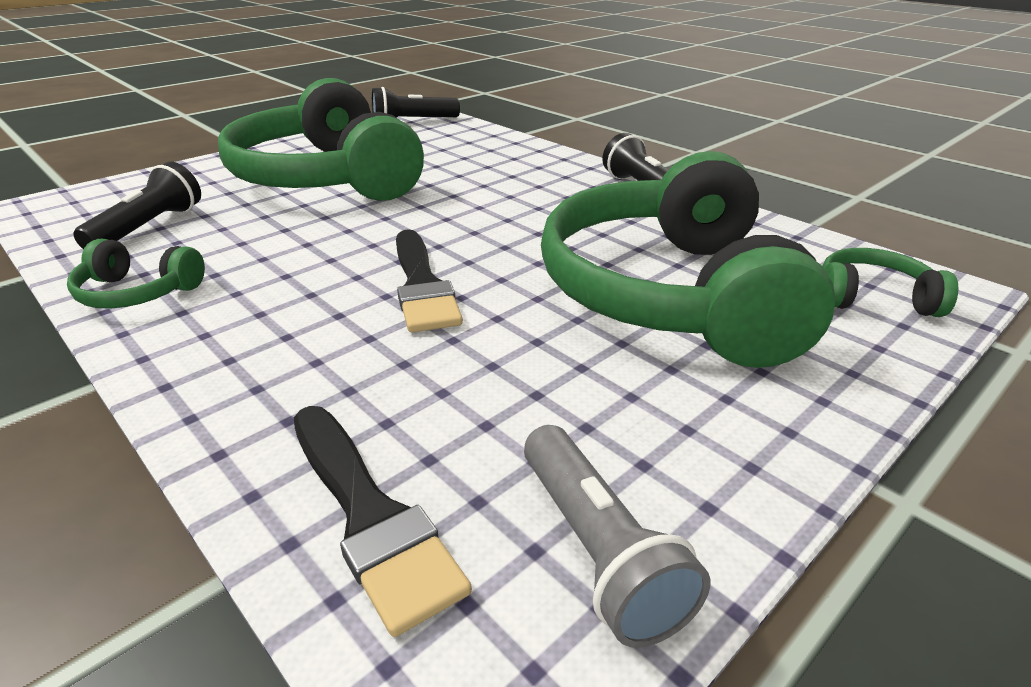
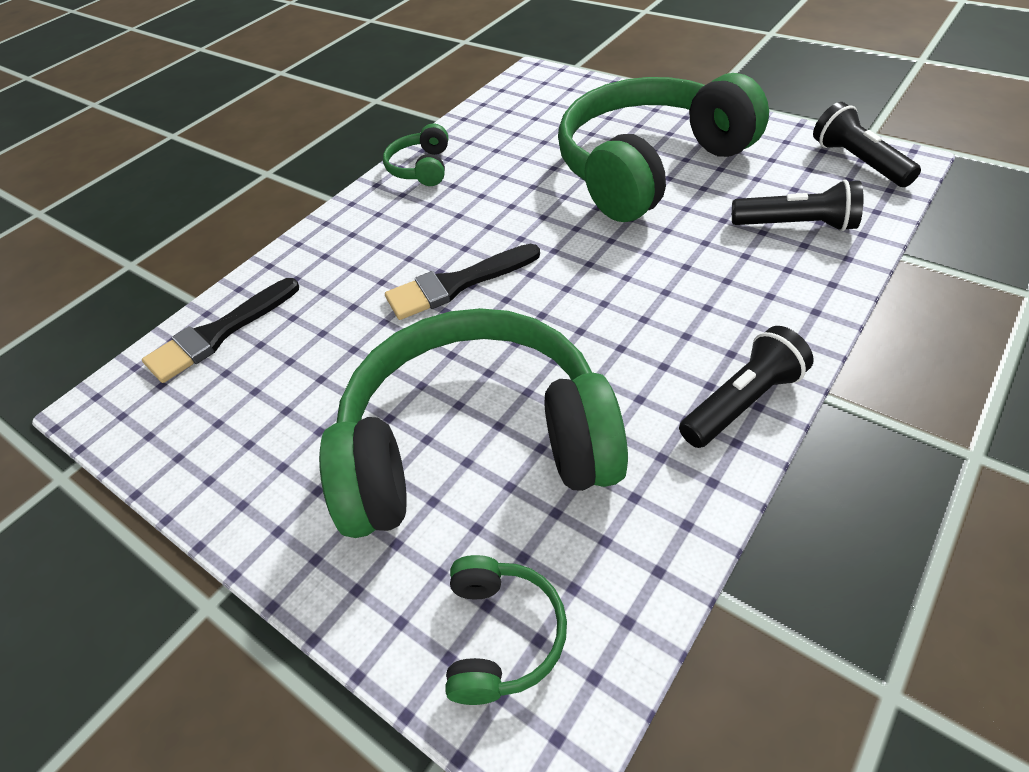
camera: 85 degrees right, 15 degrees up
black flashlight [73,162,201,249] -> black flashlight moved to [732,179,864,231]
grey flashlight [524,425,711,648] -> none

